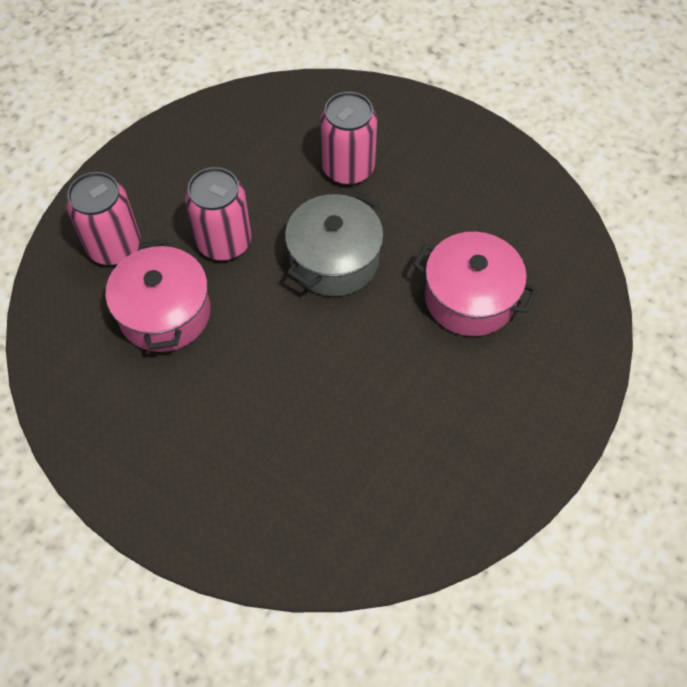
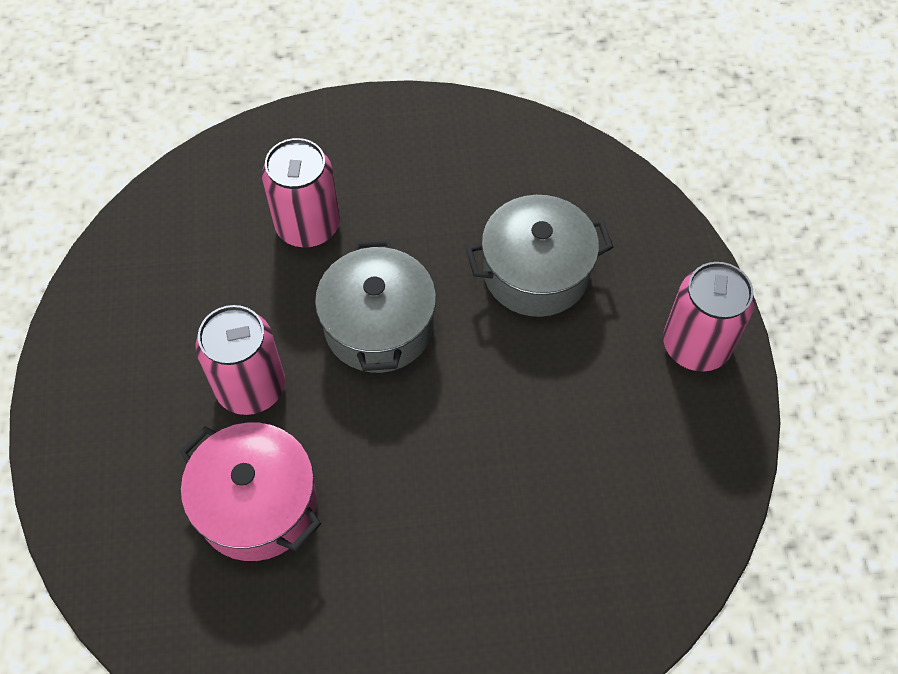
camera: 40 degrees left, 0 degrees up
pink can [66,172,141,265] -> pink can moved to [663,262,755,372]
pink pot [413,232,538,336] -> grey pot [466,195,613,317]

